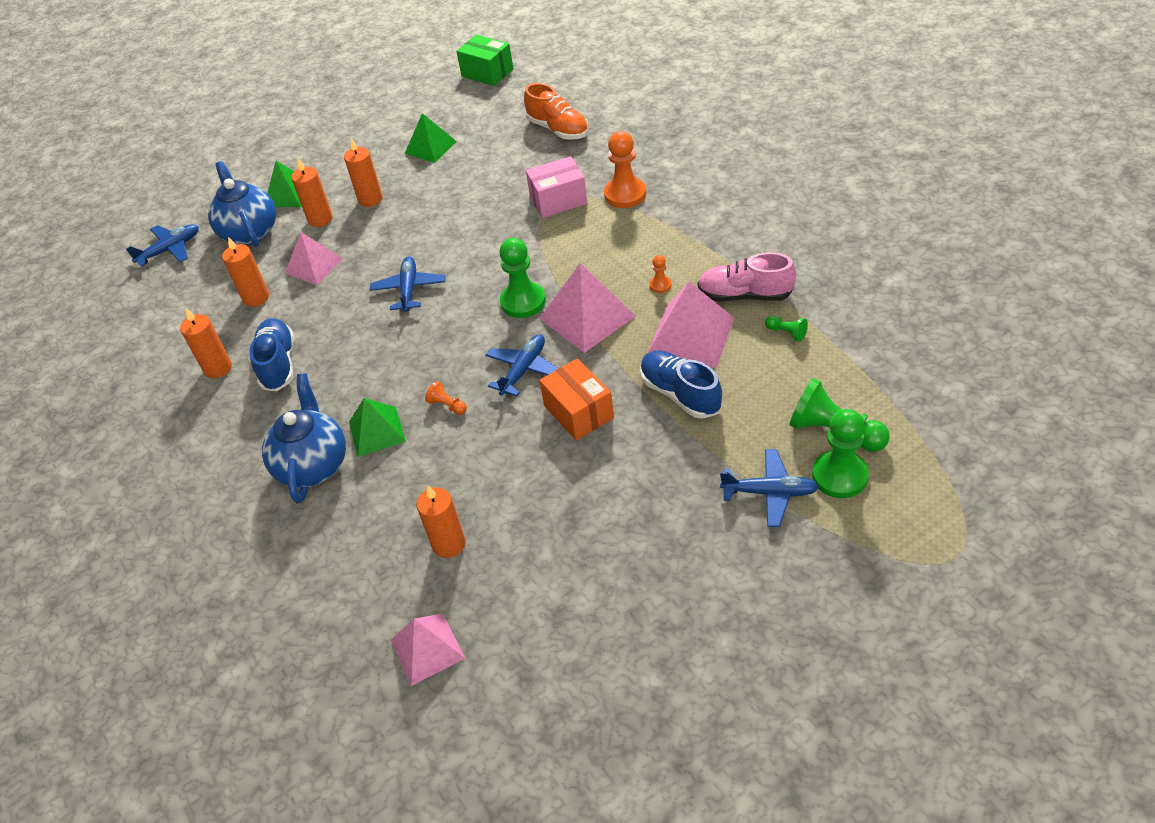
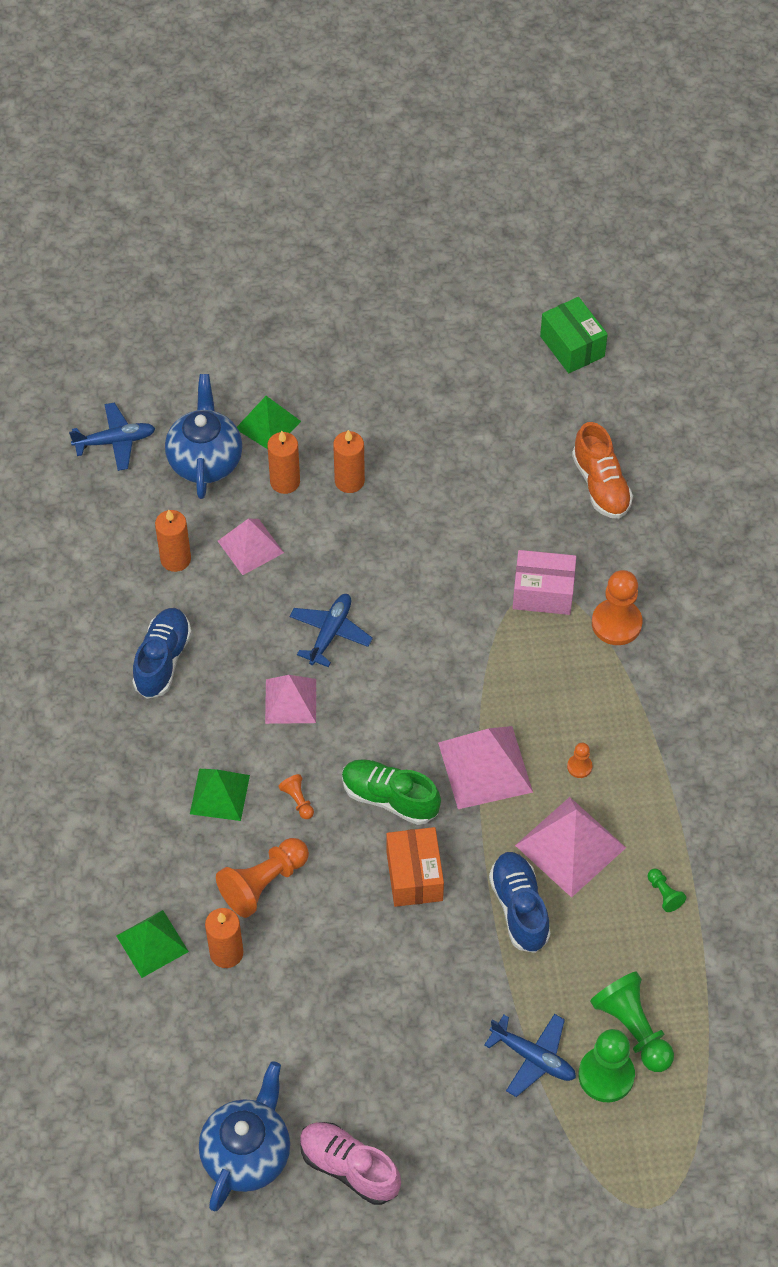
camera: 20 degrees right, 10 degrees up
orange candle [180,308,232,379] -> none
blue teapot [262,374,346,503] -> blue teapot moved to [199,1061,290,1211]
pink pyramid [391,614,465,686] -> pink pyramid moved to [265,675,316,724]
green pyramid [405,113,457,163] -> green pyramid moved to [116,910,189,978]
blue plane [485,334,558,396] -> green shoe [342,759,441,825]
green pawn [499,238,546,318] -> none
pink shoe [698,252,796,302] -> pink shoe moved to [300,1122,401,1205]
none -> orange pawn [216,838,309,918]

